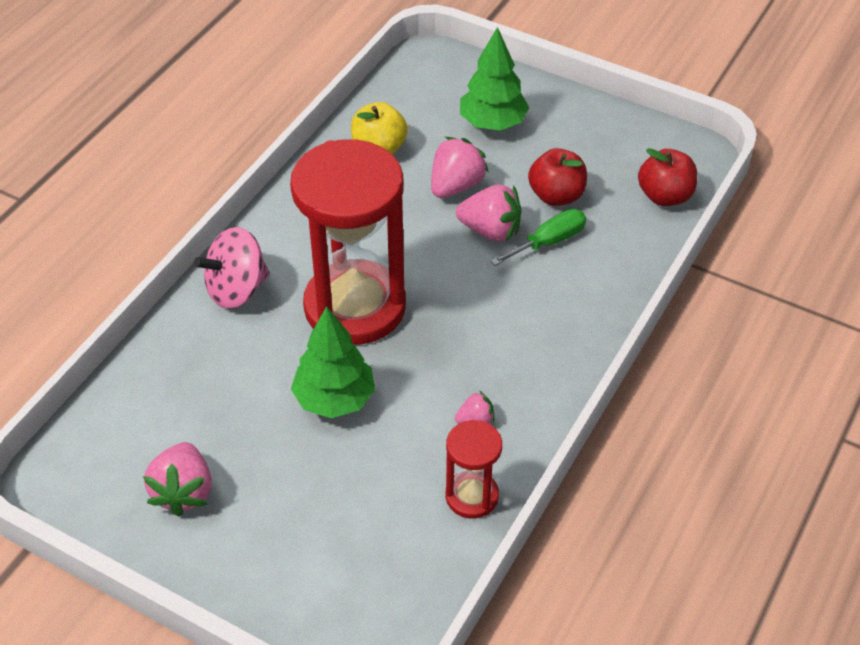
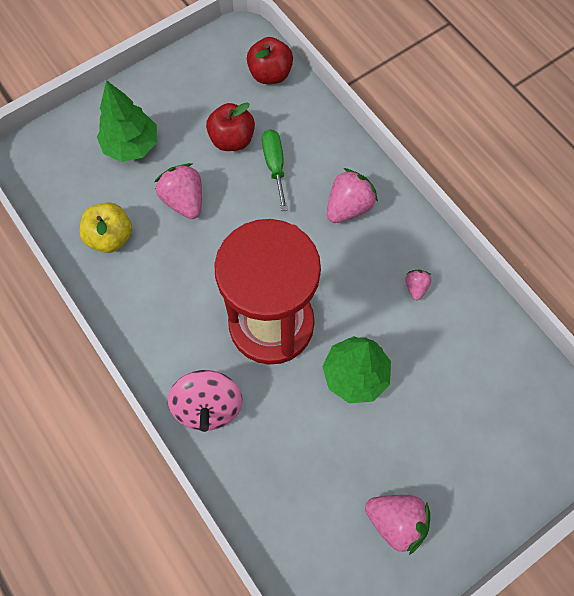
camera: 65 degrees left, 20 degrees up
red hourglass [446,420,502,519] -> none
pink strawberry [456,185,522,242] -> pink strawberry moved to [327,168,378,223]

